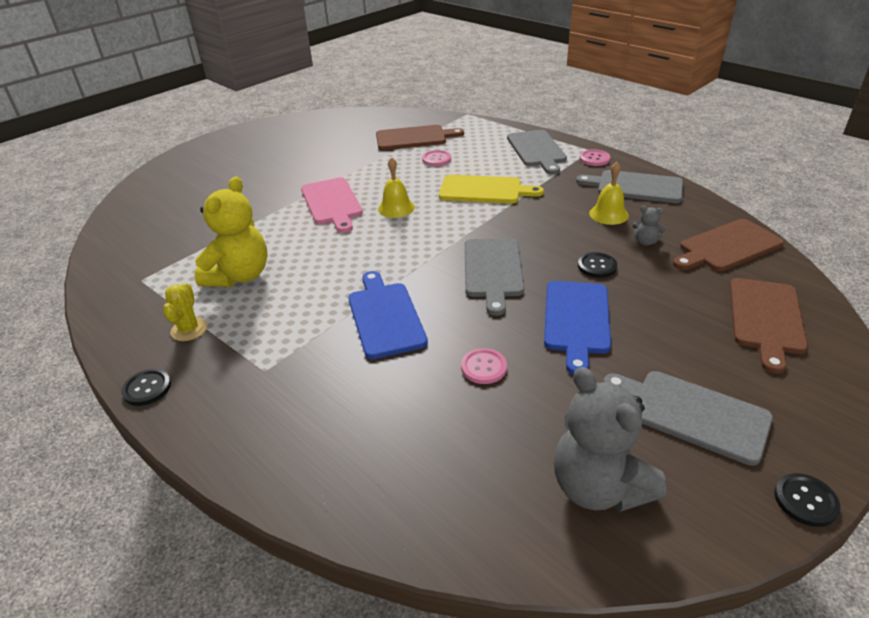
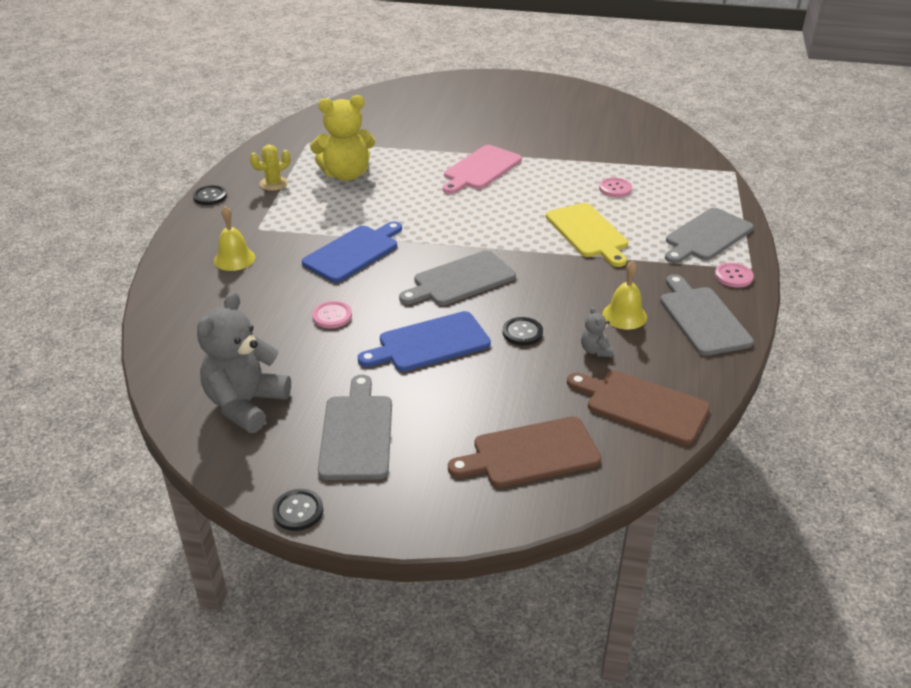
camera: 55 degrees right, 0 degrees up
brown cutting board [376,125,464,150] -> none
yellow bell [378,157,415,218] -> yellow bell moved to [214,206,255,271]

